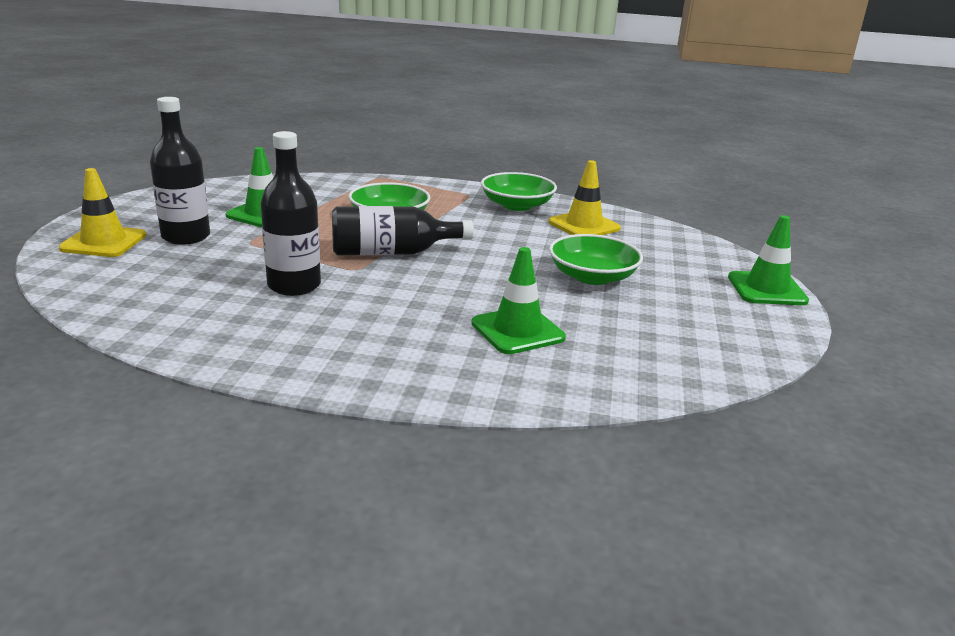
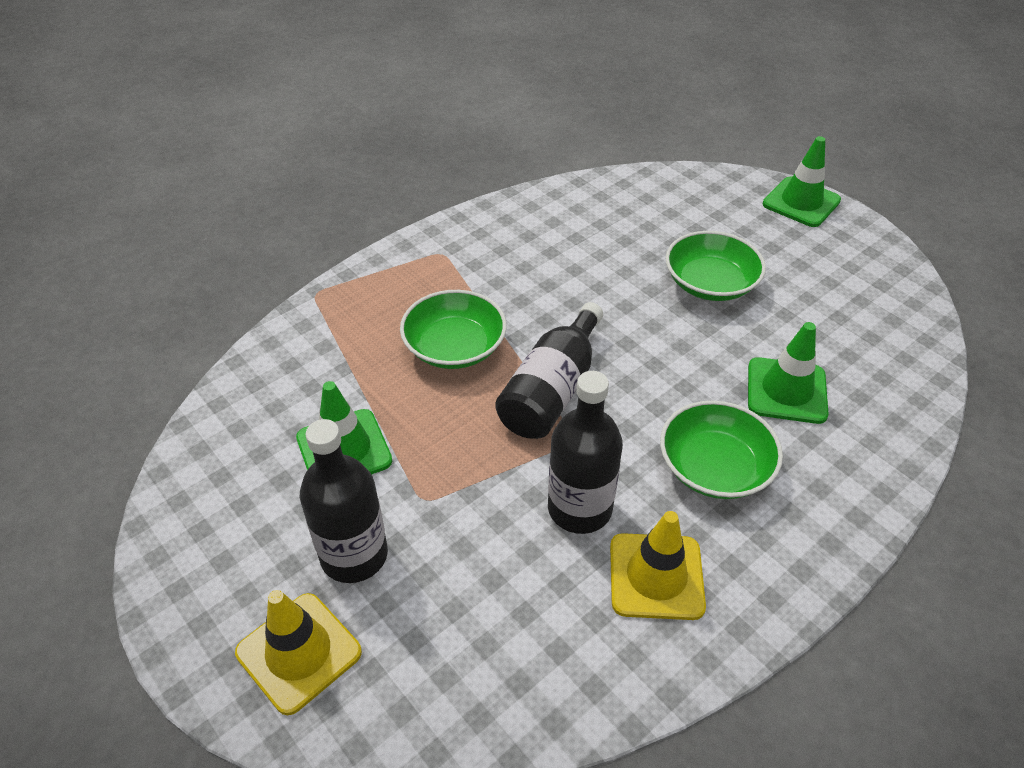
camera: 50 degrees left, 20 degrees up
green bowl [481,172,557,211] -> green bowl moved to [660,400,783,499]
yellow traffic cone [548,160,621,235] -> yellow traffic cone moved to [610,511,706,620]

